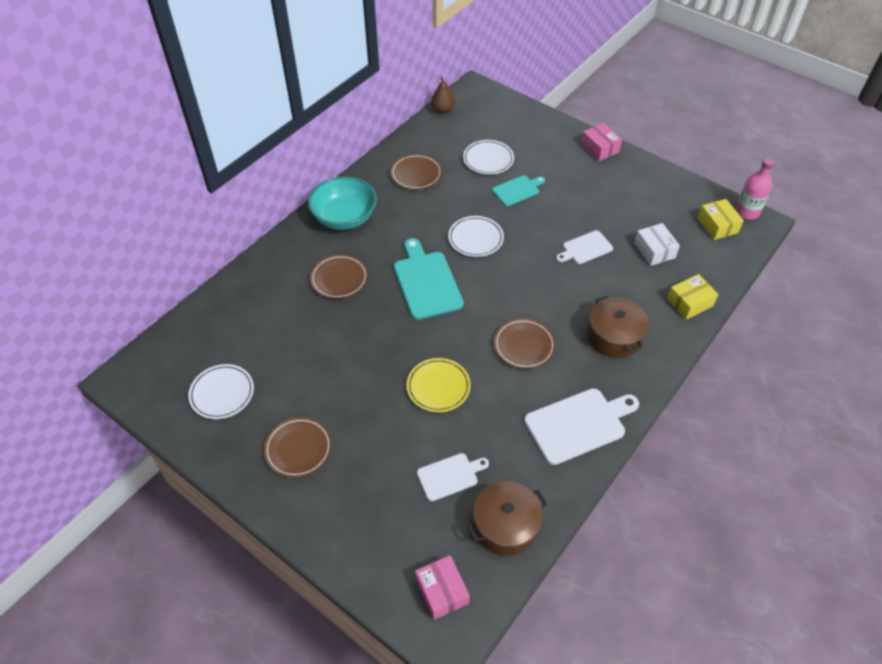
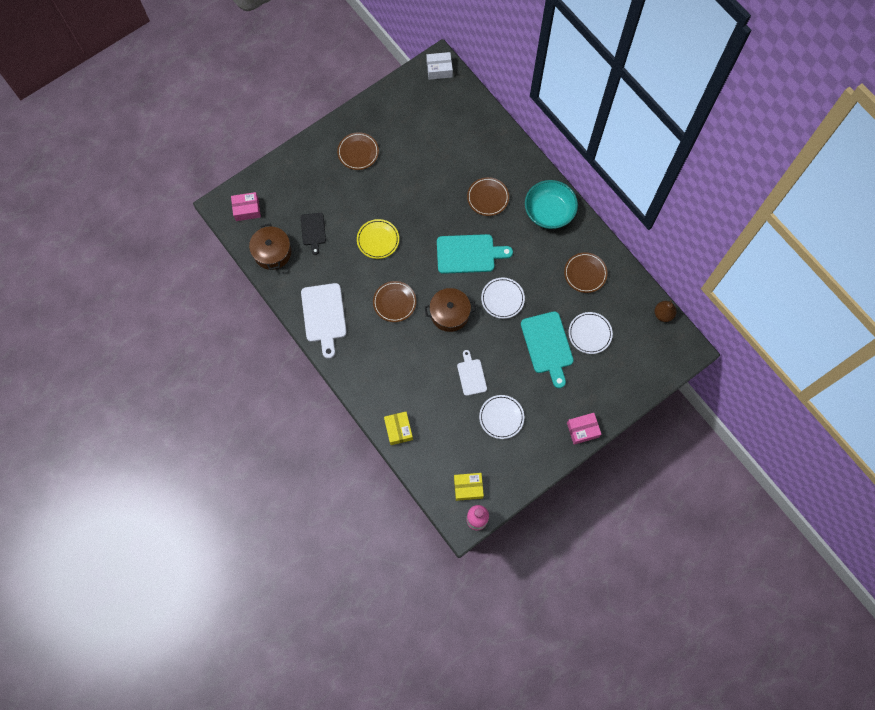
camera: 105 degrees right, 20 degrees up
white plate [188,364,254,419] -> white plate moved to [479,395,524,439]
white cutting board [417,453,489,501] -> black cutting board [301,213,326,255]
turquoise cutting board [492,175,545,206] -> turquoise cutting board [521,311,574,388], size x1.70
brown pot [587,295,649,358] -> brown pot moved to [425,288,476,332]
white box [634,223,680,266] -> white box moved to [426,52,453,80]

